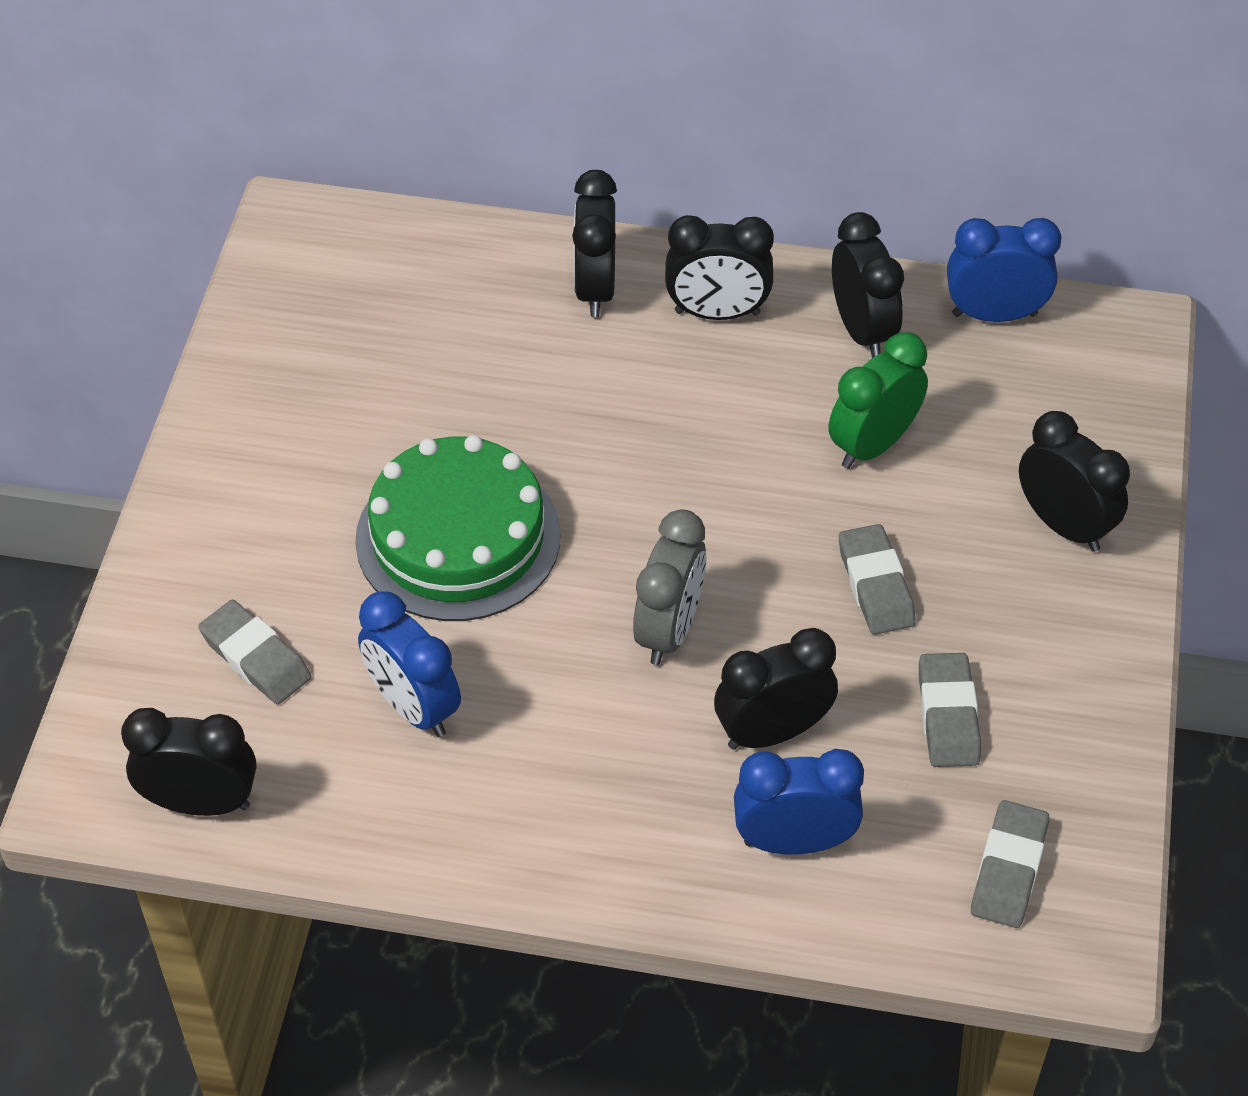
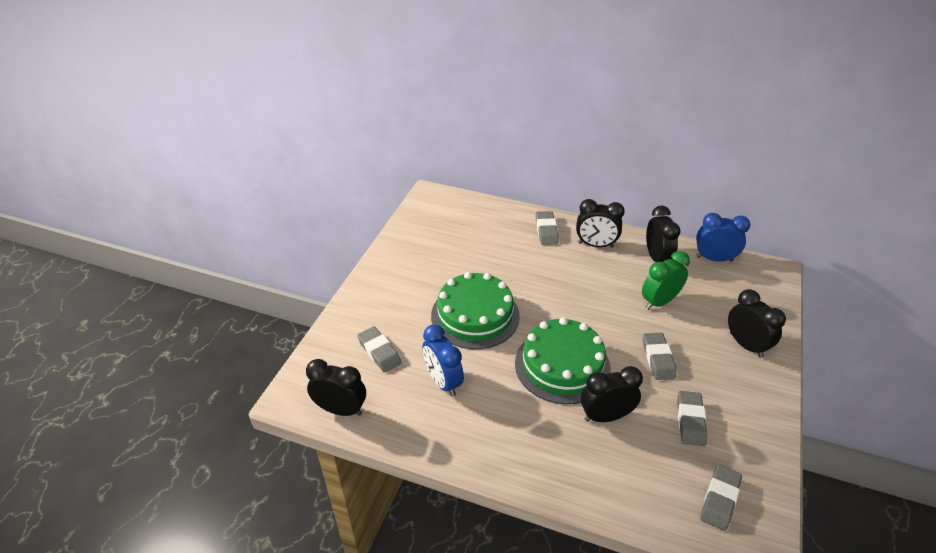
camera: 10 degrees right, 10 degrees down
black clock [572,170,617,317] -> grey eraser [536,211,559,245]
grey clock [633,509,706,665] -> green cake [515,317,611,404]
blue clock [734,749,864,855] -> none

